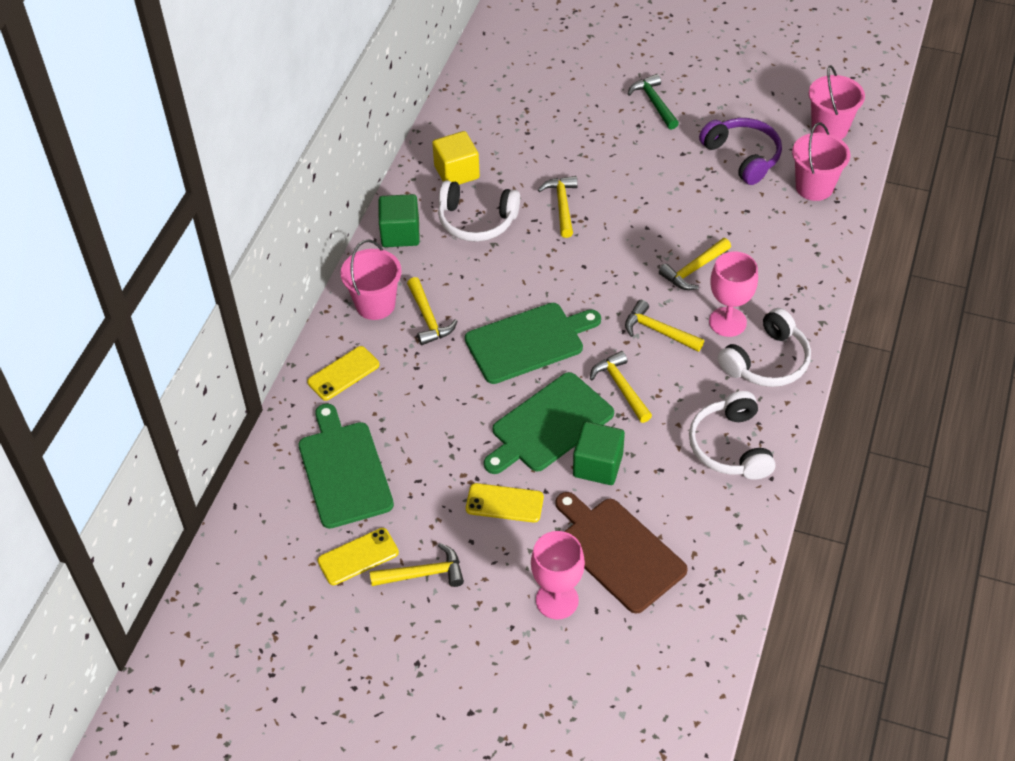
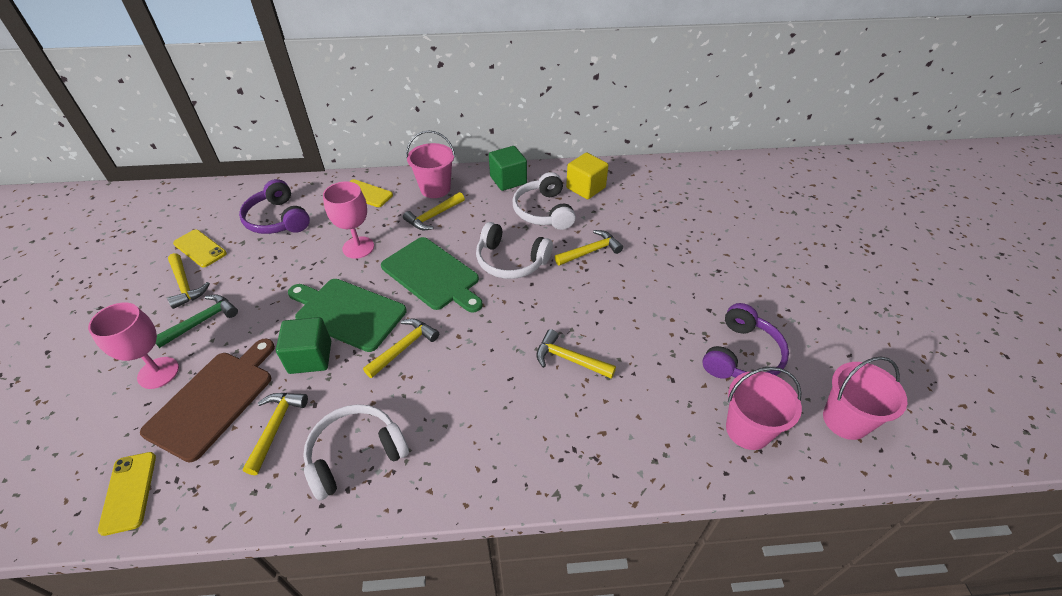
camera: 65 degrees right, 5 degrees down
green cutting board [298,404,394,529] -> purple headphones [239,179,310,234]
yellow phone [466,483,544,523] -> yellow phone moved to [98,452,156,536]
yellow hammer [625,300,704,352] -> yellow hammer moved to [243,393,308,475]
green hammer [628,74,679,130] -> green hammer moved to [156,294,238,348]
pink goblet [709,251,758,337] -> pink goblet moved to [323,181,374,259]
white headphones [718,308,811,387] -> white headphones moved to [476,222,553,279]

